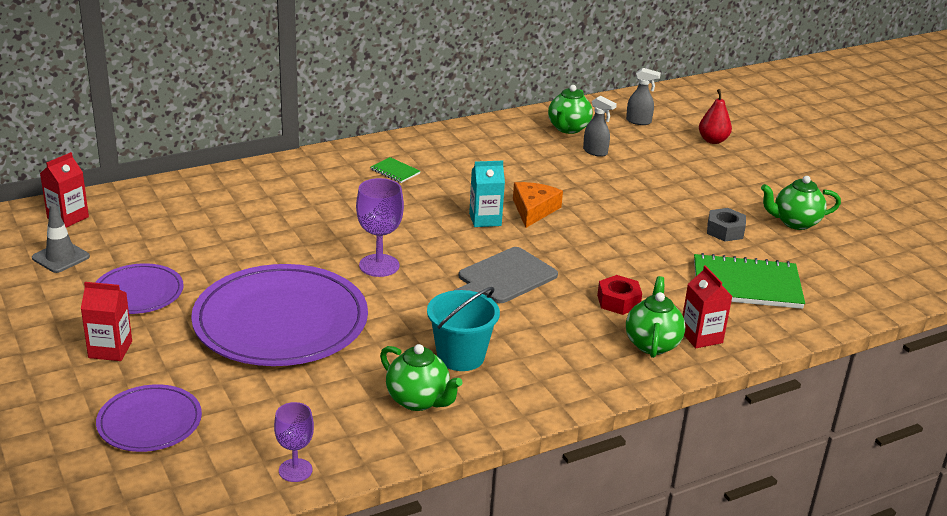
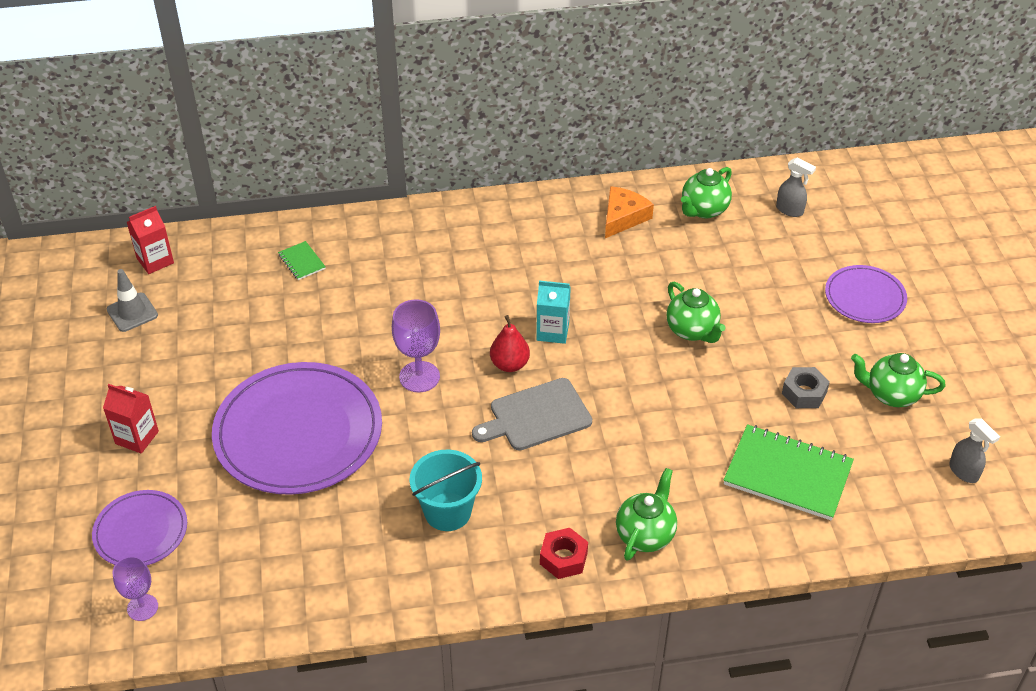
camera: 20 degrees right, 15 degrees up
purple plate [95,263,184,314] -> purple plate moved to [825,265,907,323]
purple goblet [274,402,314,482] -> purple goblet moved to [113,556,158,621]
green notebook [371,157,420,183] -> green notebook moved to [278,241,326,280]
green teapot [380,344,463,411] -> green teapot moved to [666,282,726,343]
orange cheese [513,182,563,228] -> orange cheese moved to [605,186,654,238]
grey spray bottle [583,96,617,157] -> grey spray bottle moved to [949,418,1000,483]
red nut [597,275,642,315] -> red nut moved to [540,528,588,579]
red carton [683,265,732,348] -> none
red pear [699,89,732,144] -> red pear moved to [490,315,530,372]

